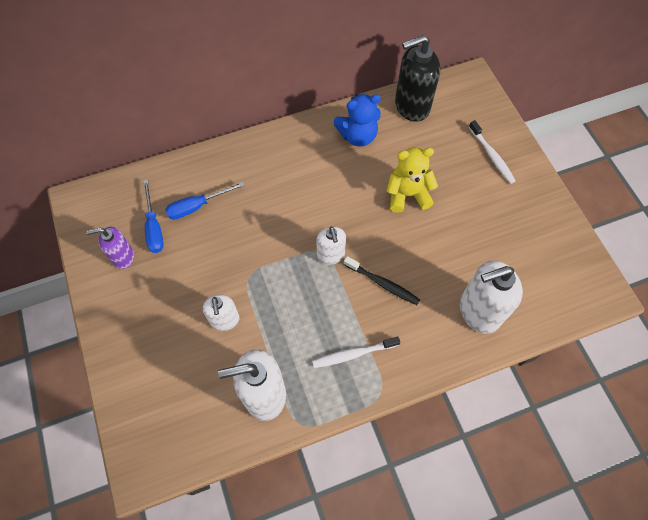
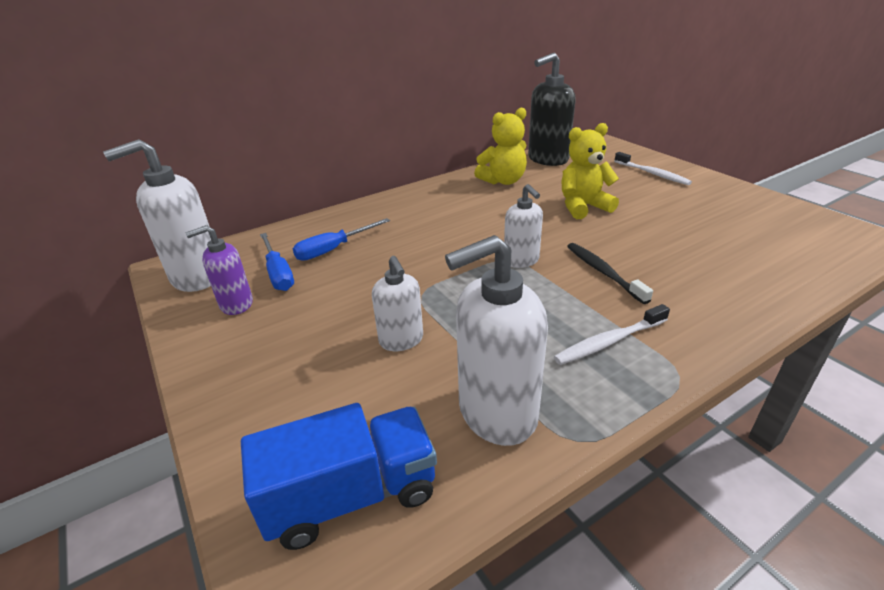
camera: 10 degrees left, 30 degrees down
blue teddy bear [334,94,381,147] -> yellow teddy bear [474,108,527,185]
black toothbrush [344,256,420,305] -> black toothbrush turned 135 degrees counterclockwise [567,243,653,304]
white soap dispenser [460,261,523,334] -> white soap dispenser moved to [103,139,211,292]
none -> blue truck [241,403,437,550]

